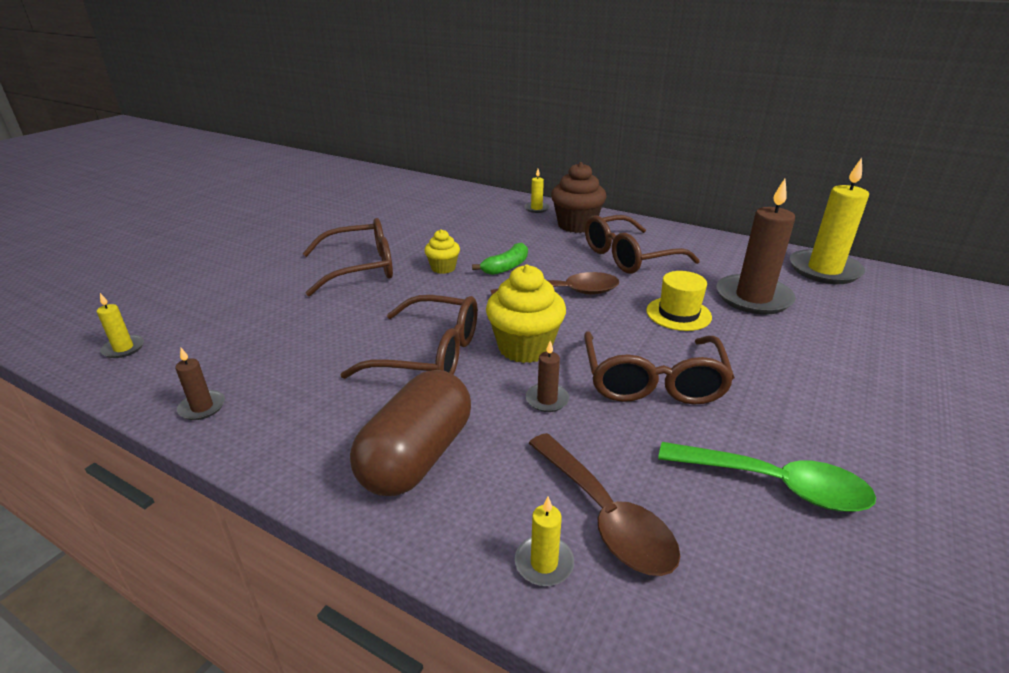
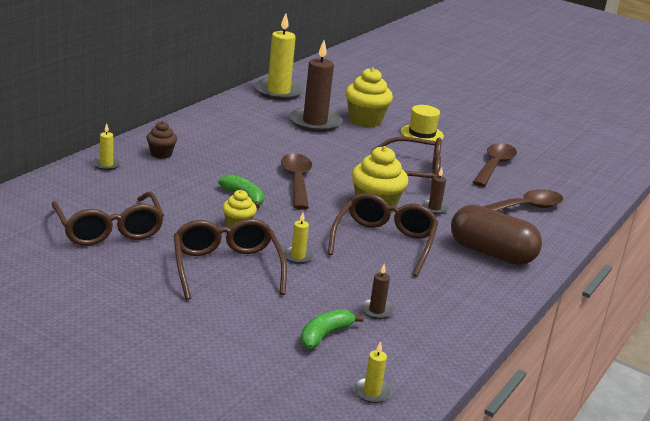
camera: 90 degrees left, 5 degrees down
brown candle [175,348,225,420] -> brown candle moved to [360,264,394,319]
yellow candle [515,496,574,586] -> yellow candle moved to [283,212,314,264]
brown cupcake [551,162,607,233] -> brown cupcake [146,121,177,159], size x0.57
brown glasses [585,215,700,274] -> brown glasses moved to [51,192,164,246]
yellow hat [646,271,712,331] -> yellow hat moved to [401,105,444,141]
green spoon [658,442,876,512] -> brown spoon [472,143,517,187]
none -> green banana [300,309,364,349]
none -> yellow cupcake [345,67,393,127]

